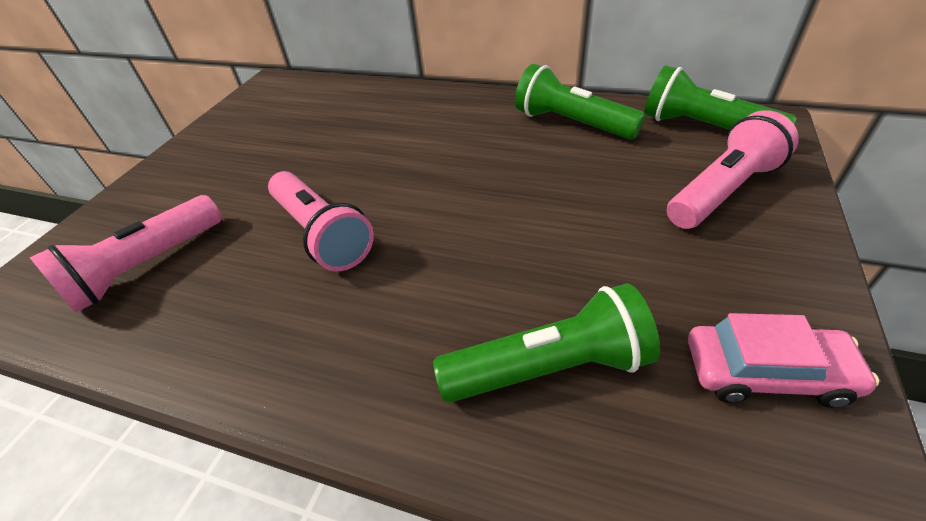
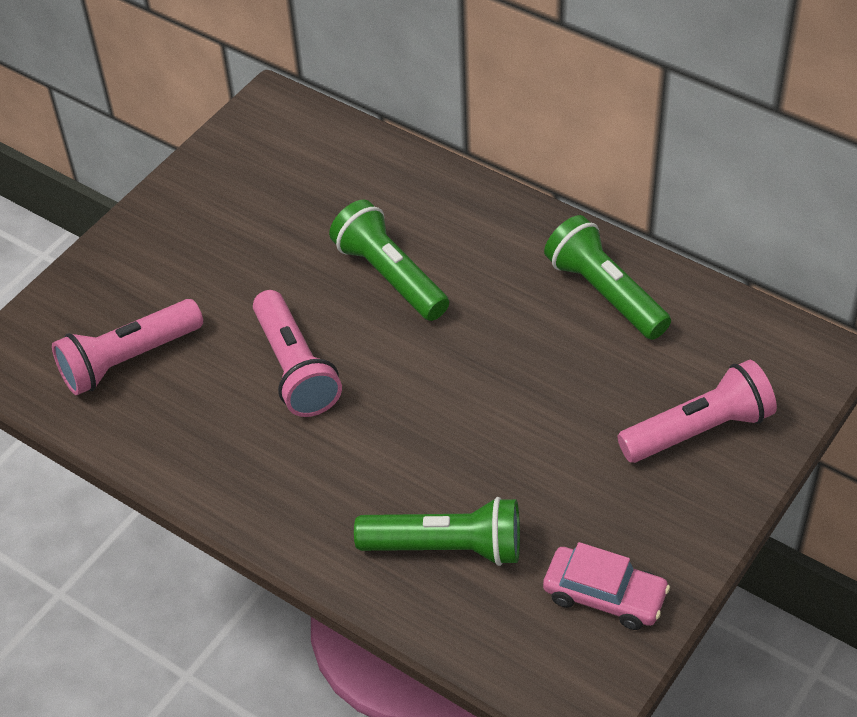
camera: 15 degrees right, 5 degrees up
green flashlight [644,65,797,130] -> green flashlight moved to [329,200,449,321]

